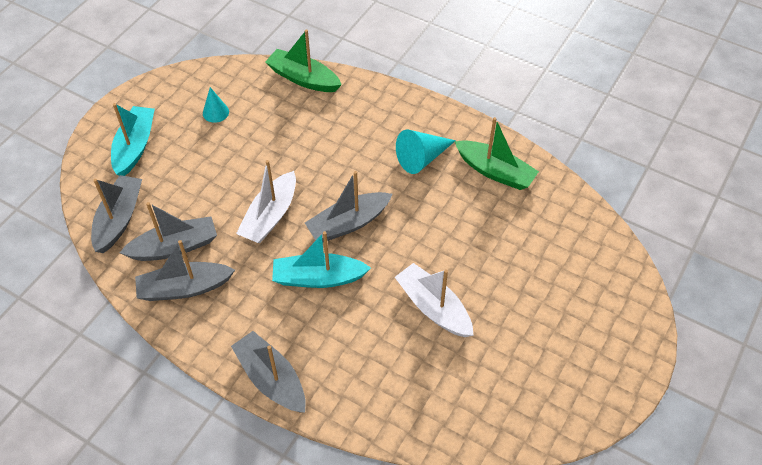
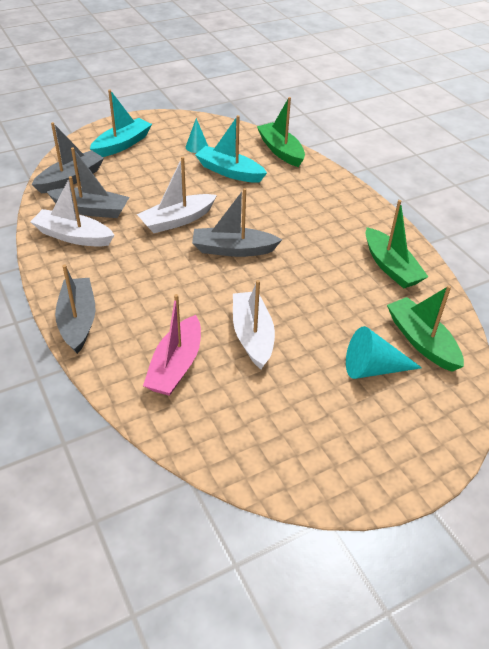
camera: 30 degrees right, 10 degrees down
grey boat [135,240,235,301] -> white boat [30,176,115,247]
turquoise boat [272,231,371,288] -> turquoise boat moved to [195,115,267,183]
turquoise cone [396,130,456,174] -> turquoise cone moved to [346,326,422,379]
none -> pink boat [143,294,201,396]
none -> green boat [387,285,464,372]

